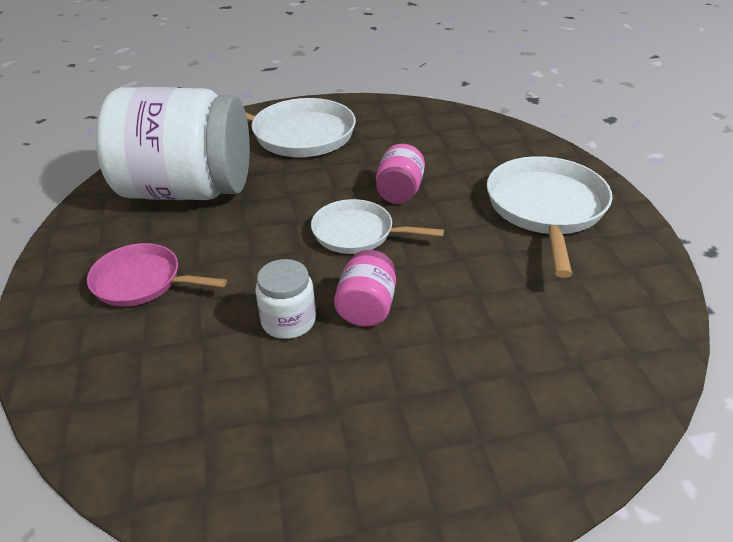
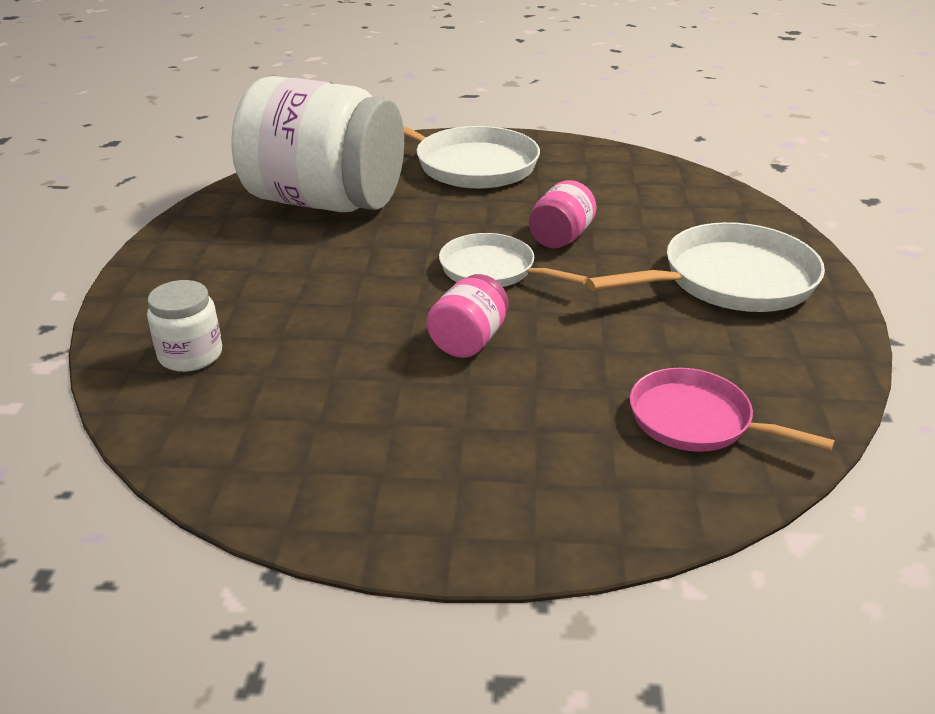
camera: 15 degrees right, 5 degrees down
pink pan [87,243,227,307] -> pink pan moved to [630,368,835,452]
white jar [255,259,316,339] -> white jar moved to [147,280,222,372]
white pan [487,156,612,278] -> white pan turned 45 degrees clockwise [586,222,825,312]

